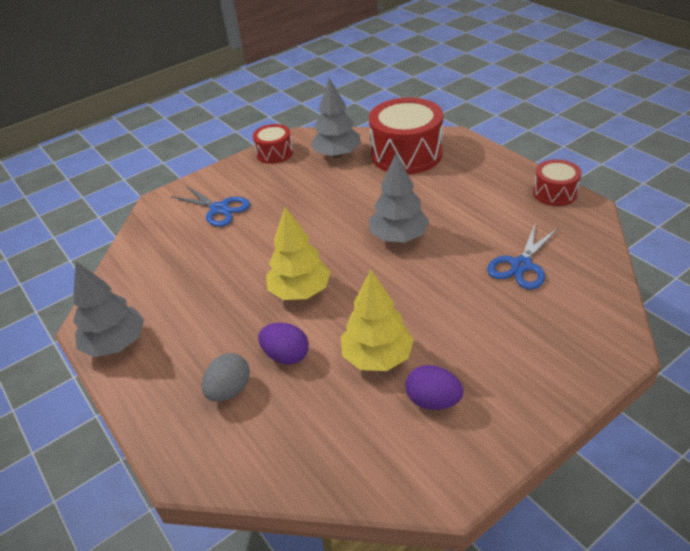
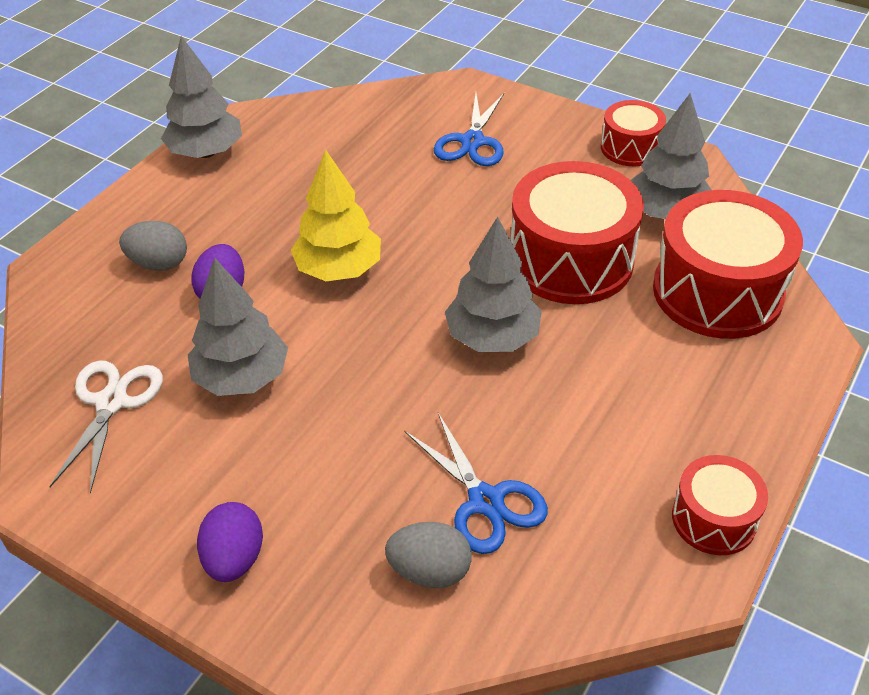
camera: 65 degrees right, 5 degrees up
yellow tree [341,270,414,371] -> grey tree [188,257,288,396]
purple egg [405,365,464,410] -> purple egg moved to [197,502,263,582]
blue scissors [487,222,559,289] -> blue scissors turned 135 degrees counterclockwise [404,413,548,554]
none -> white scissors [49,360,163,494]
none -> grey egg [385,522,472,588]
none -> red drum [510,161,644,304]

